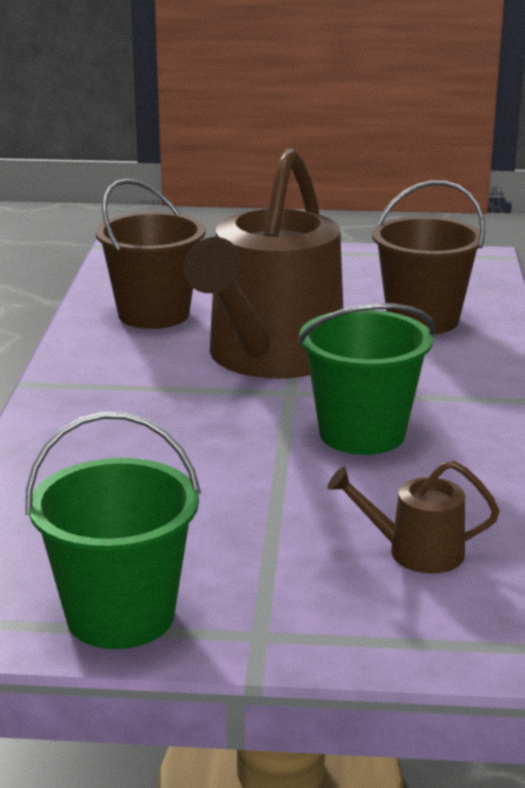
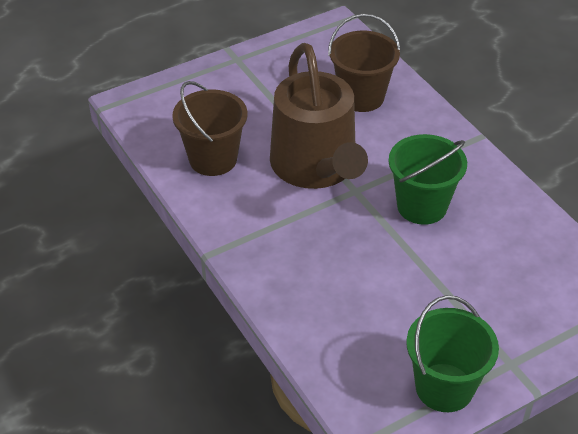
camera: 35 degrees left, 20 degrees up
brown watering can [328,460,500,574] -> none

